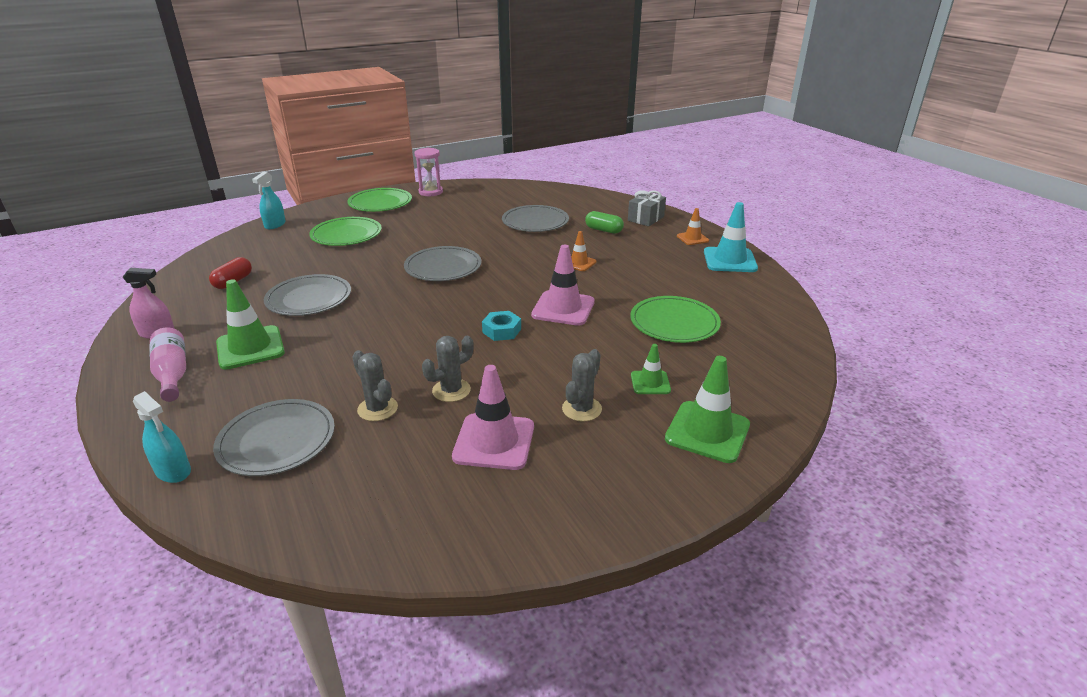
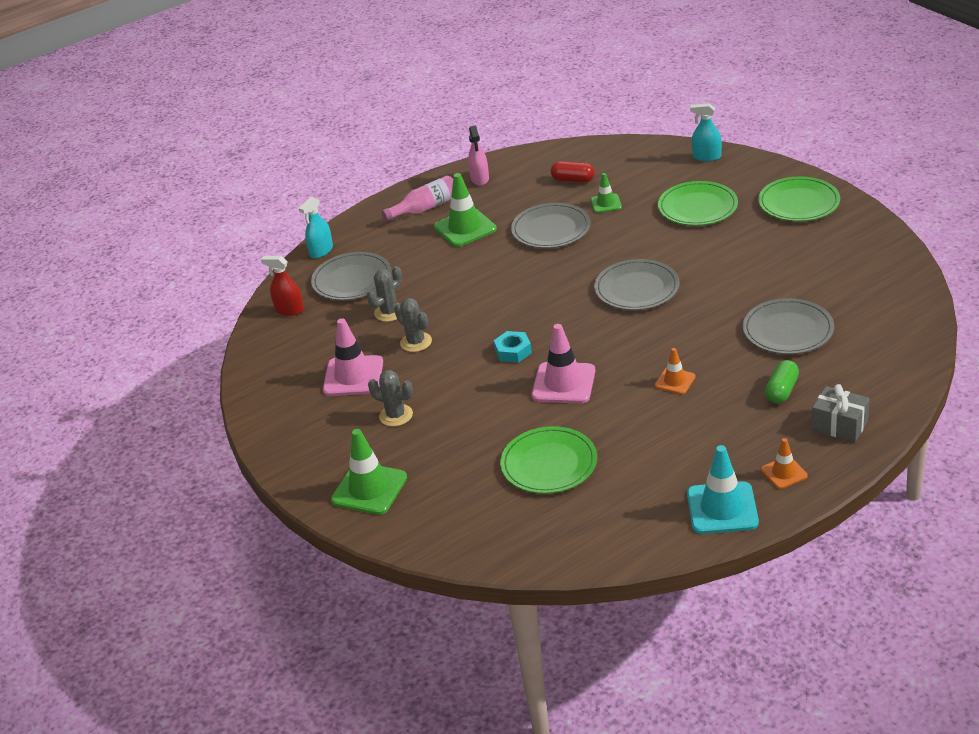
camera: 90 degrees right, 5 degrees up
pink hourglass [414,148,443,196] -> none
green traffic cone [631,344,671,394] -> green traffic cone moved to [591,173,622,213]
none -> red spray bottle [261,256,304,316]

